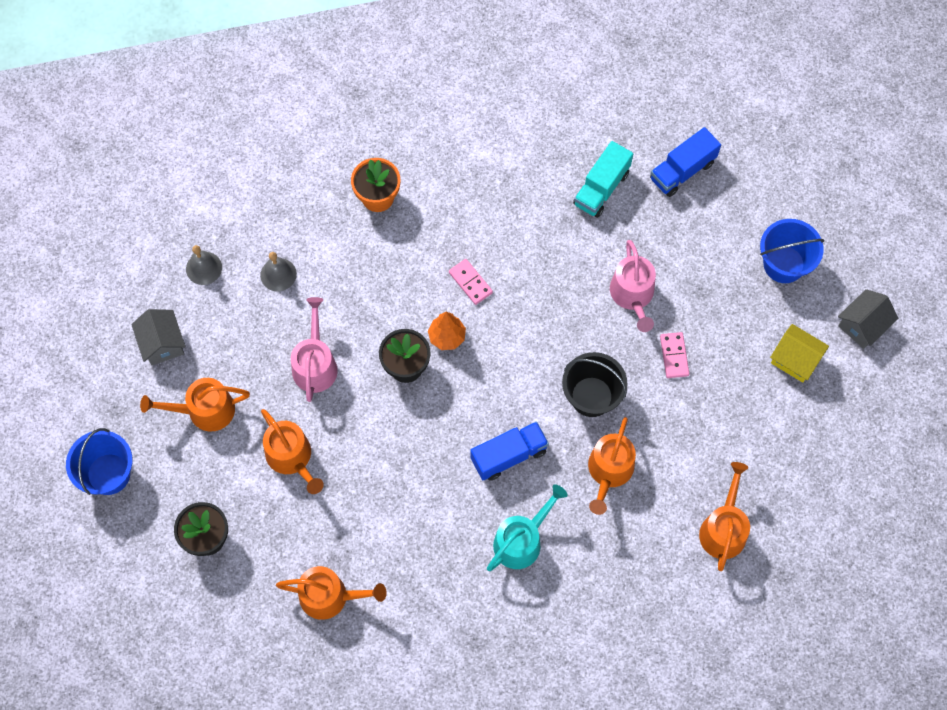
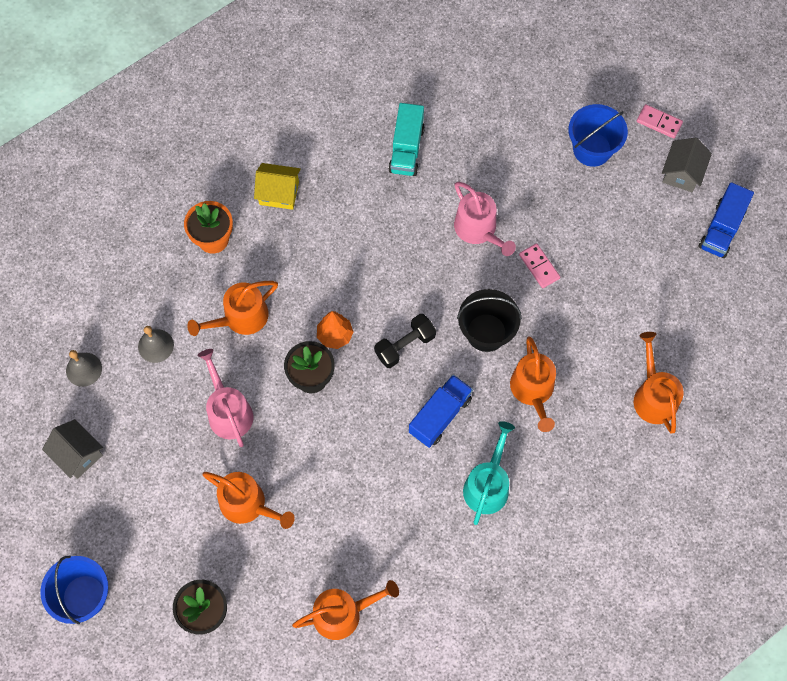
camera: 25 degrees left, 0 degrees up
orange watering can [140,378,250,432] -> orange watering can moved to [187,281,278,336]
pink domino [449,259,493,305] -> pink domino moved to [637,104,683,138]
blue truck [650,127,721,197] -> blue truck moved to [699,182,754,258]
yellow house [770,324,829,383] -> yellow house moved to [254,163,301,210]
none -> black dumbbell [374,314,436,368]

